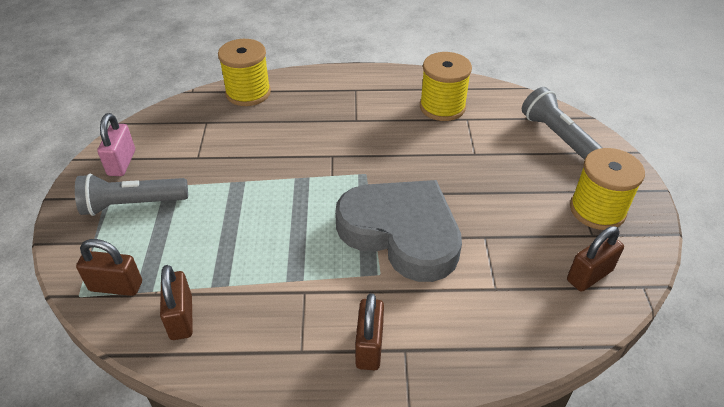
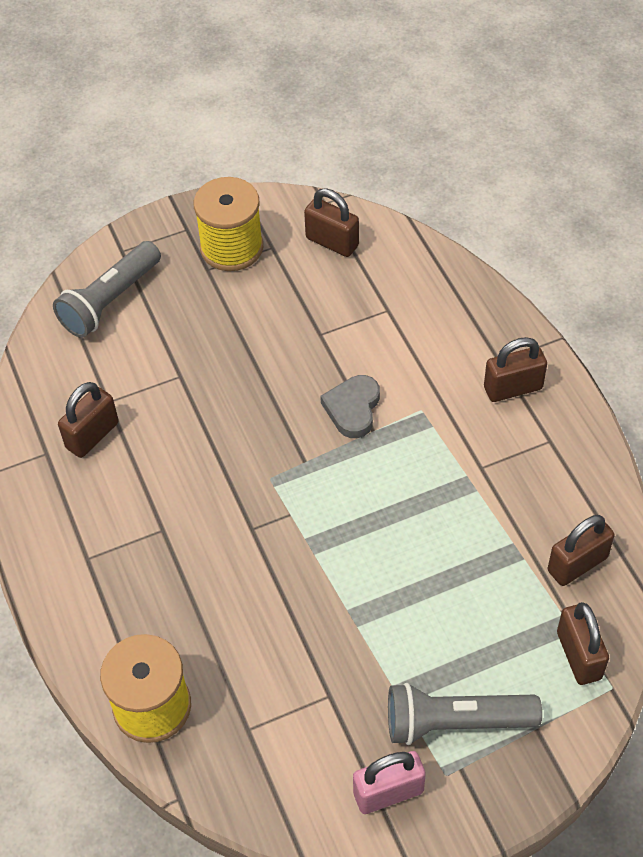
camera: 110 degrees left, 10 degrees up
grey flashlight [75,174,188,216] -> grey flashlight turned 120 degrees clockwise [388,683,542,745]
grey heart [335,180,462,282] -> grey heart [320,375,380,438], size x0.43
yellow spool [420,52,472,121] -> brown padlock [58,382,119,458]

